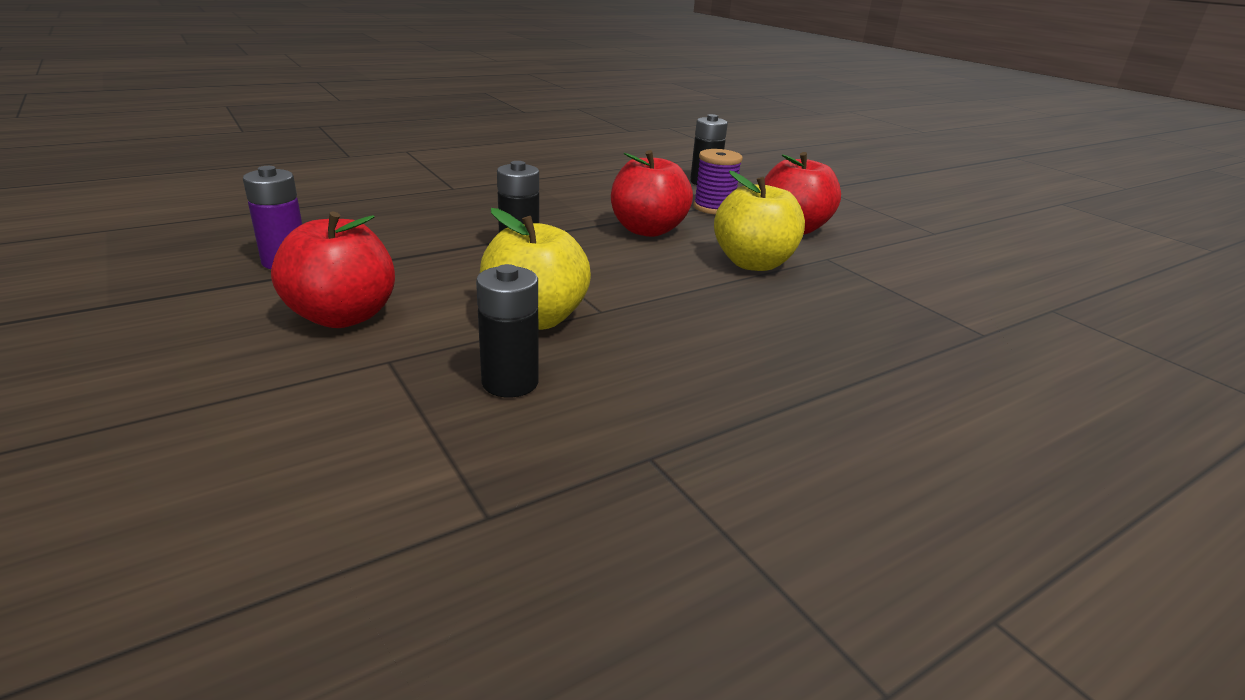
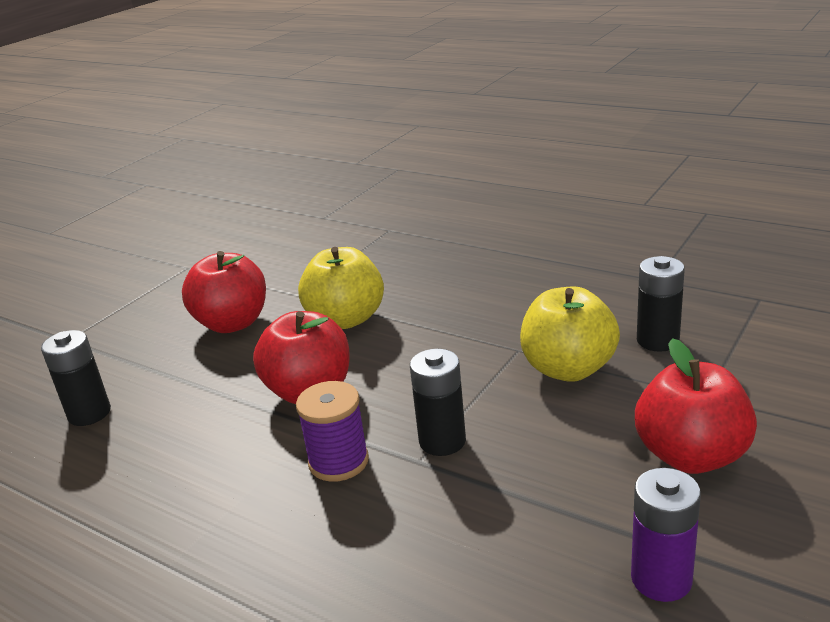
camera: 110 degrees left, 0 degrees up
purple spool [693,149,743,215] -> purple spool moved to [296,381,369,482]

